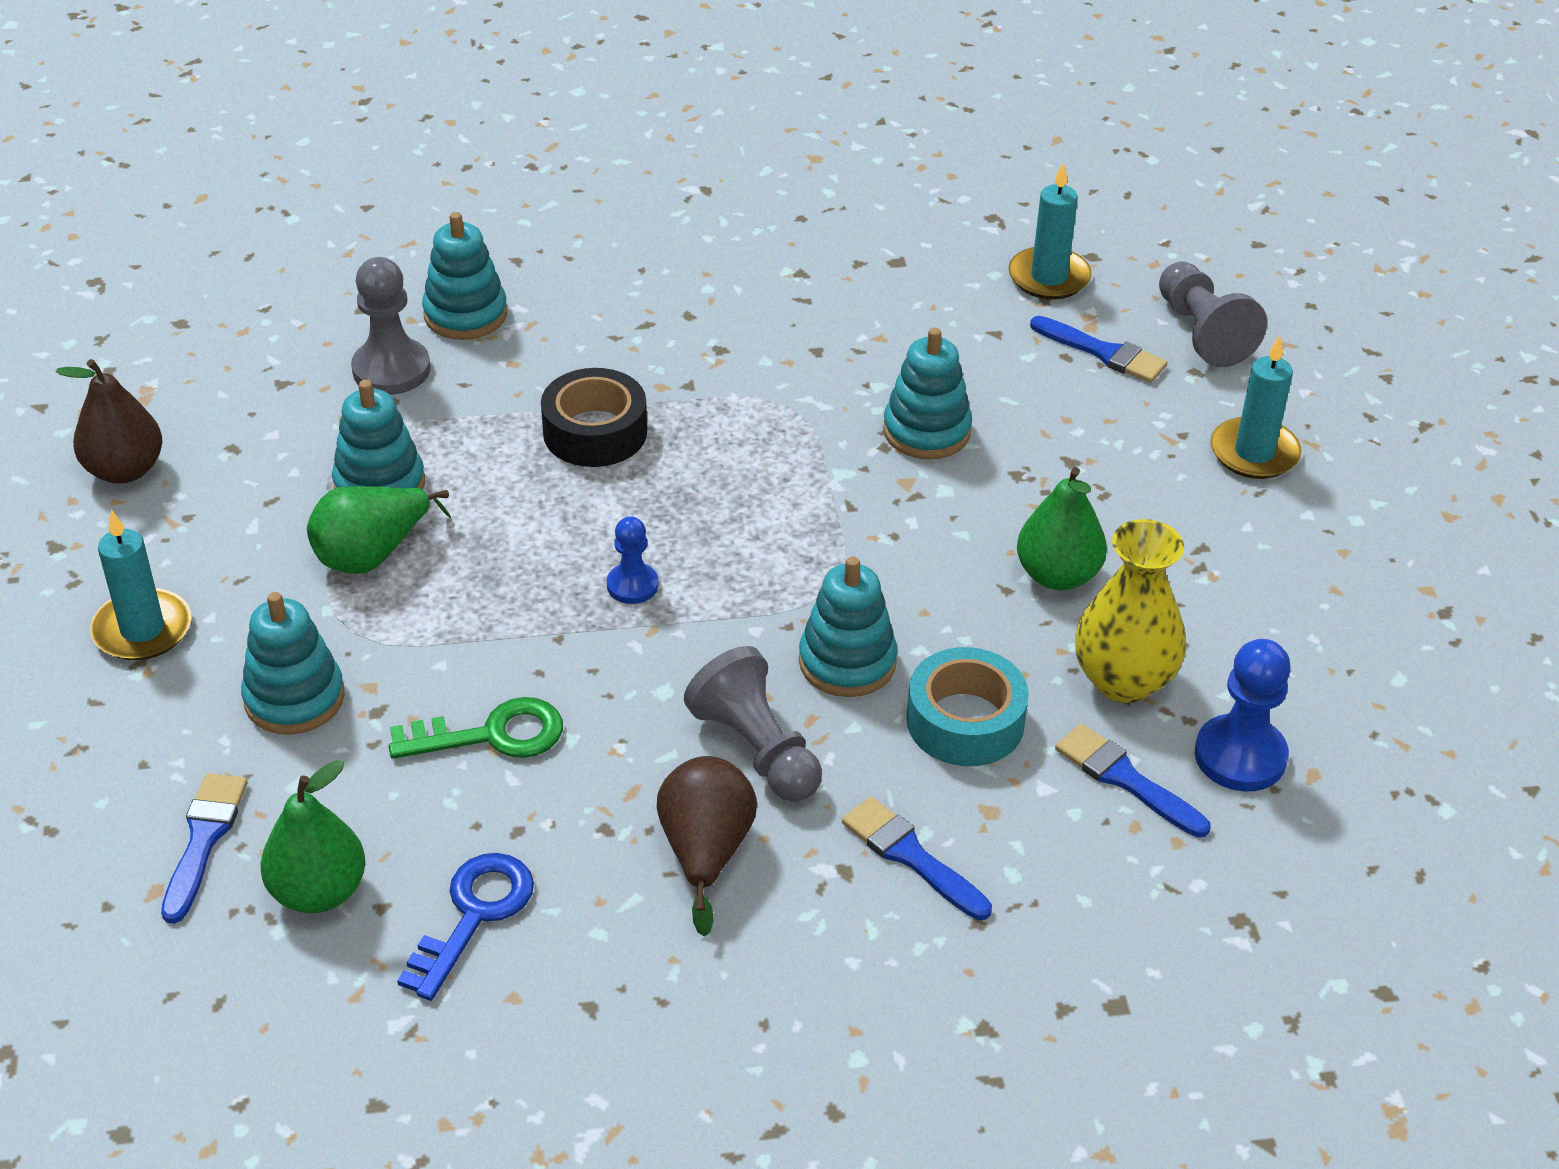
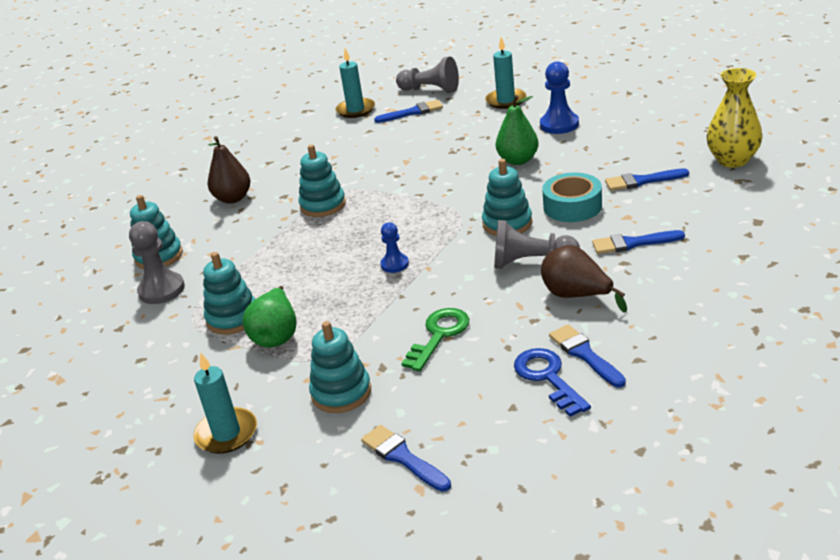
camera: 45 degrees left, 10 degrees down
brown pear [56,359,162,483] -> brown pear moved to [208,136,251,204]
green pear [261,760,365,913] -> none
black tape [541,368,647,467] -> none
turquoise stacking toy [883,328,972,460] -> turquoise stacking toy moved to [299,144,346,217]
yellow vase [1075,519,1186,703] -> yellow vase moved to [706,68,763,168]
blue pawn [1195,639,1291,791] -> blue pawn moved to [540,61,579,134]
none -> blue brush [549,324,626,387]

